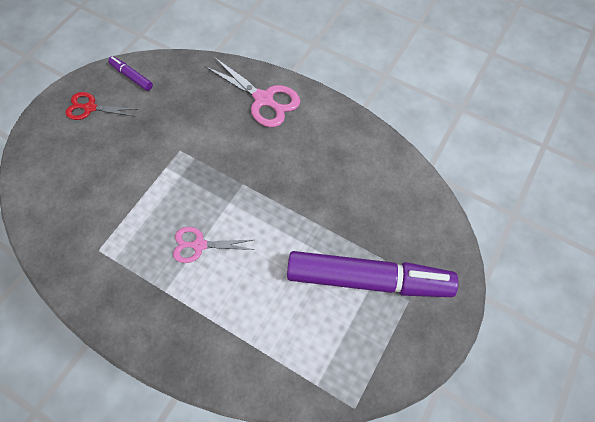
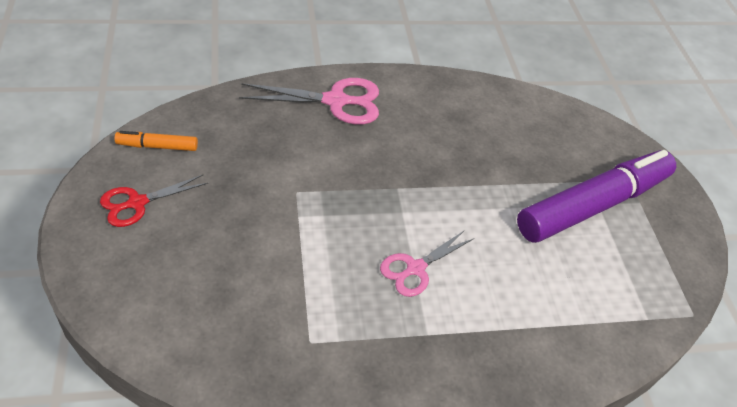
camera: 45 degrees left, 15 degrees down
purple marker [108,56,153,91] -> orange marker [114,131,198,151]

